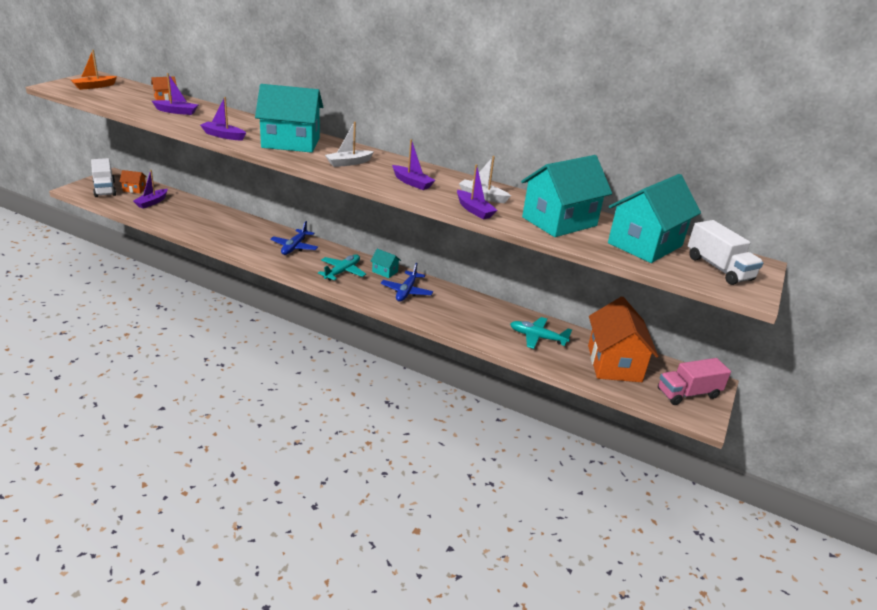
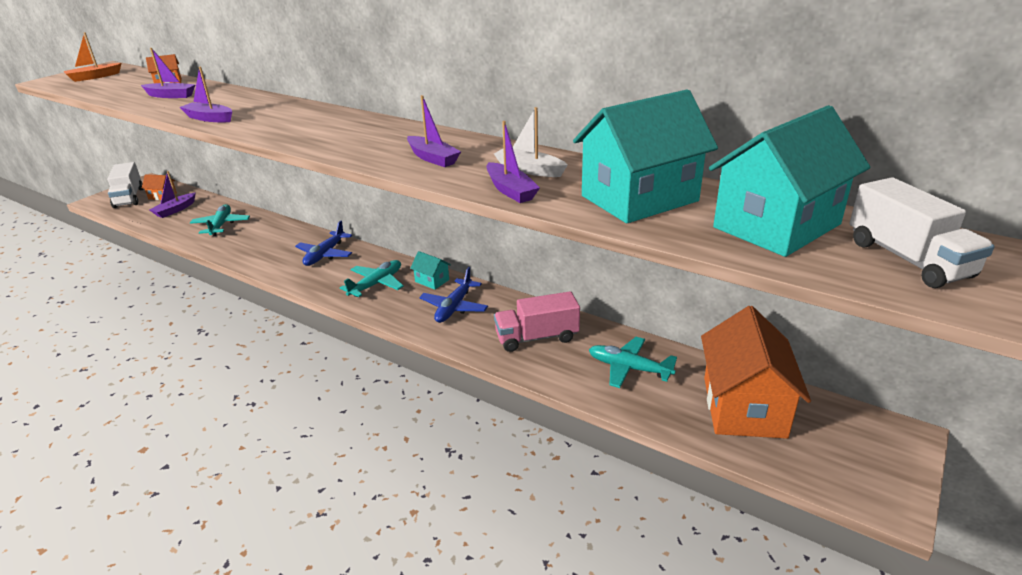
camera: 10 degrees right, 0 degrees up
turquoise house [255,84,323,153] -> none
white boat [325,122,374,167] -> none
pink truck [658,358,731,405] -> pink truck moved to [494,291,580,352]
none -> turquoise plane [190,204,250,236]

